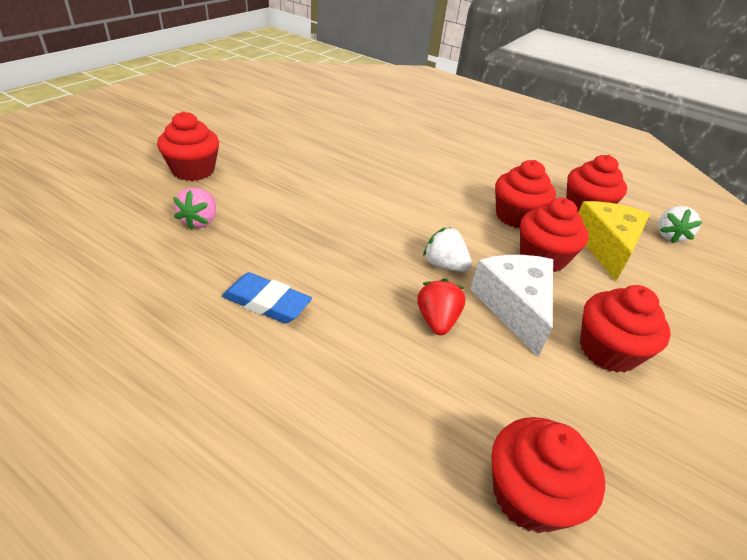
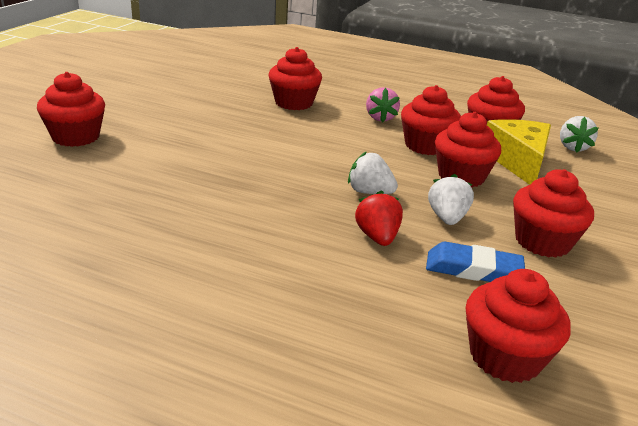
camera: 10 degrees left, 10 degrees down
pink strawberry [173,188,216,230] -> pink strawberry moved to [366,87,400,123]
blue eraser [222,272,312,323] -> blue eraser moved to [426,242,525,282]
white cheese [470,255,553,357] -> white strawberry [428,174,474,225]
none -> red cupcake [268,47,322,110]

